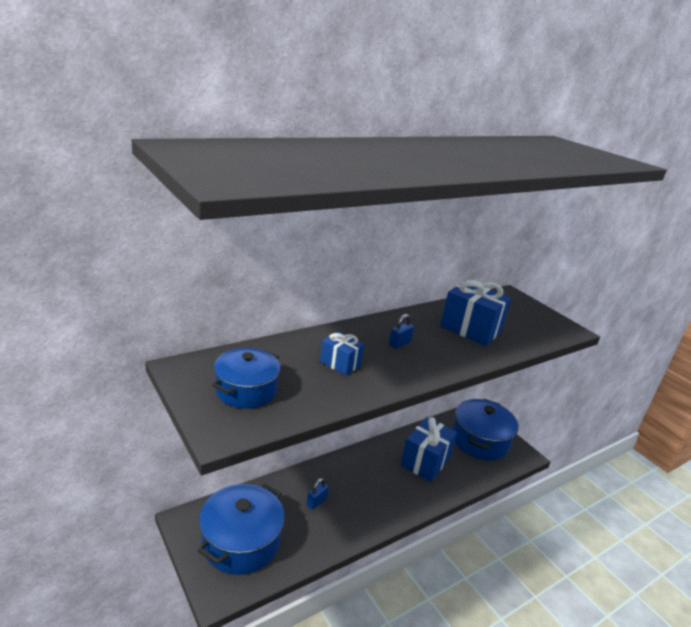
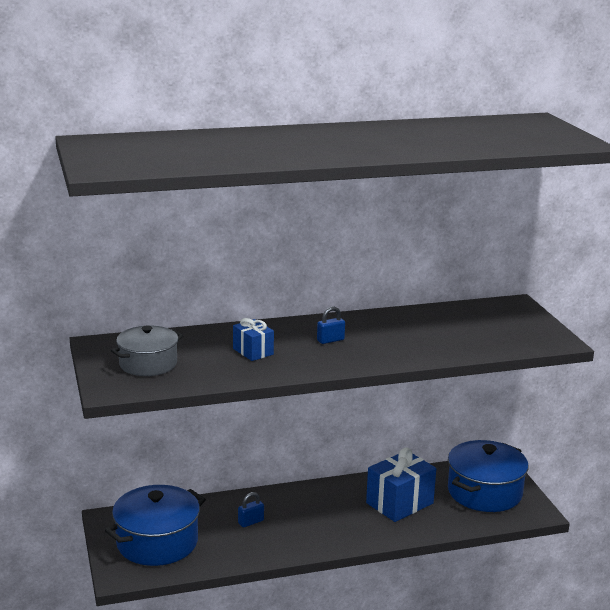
camera: 20 degrees right, 5 degrees down
blue pot [212,348,280,409] -> grey pot [111,326,183,376]
blue gift [440,280,511,346] -> none

